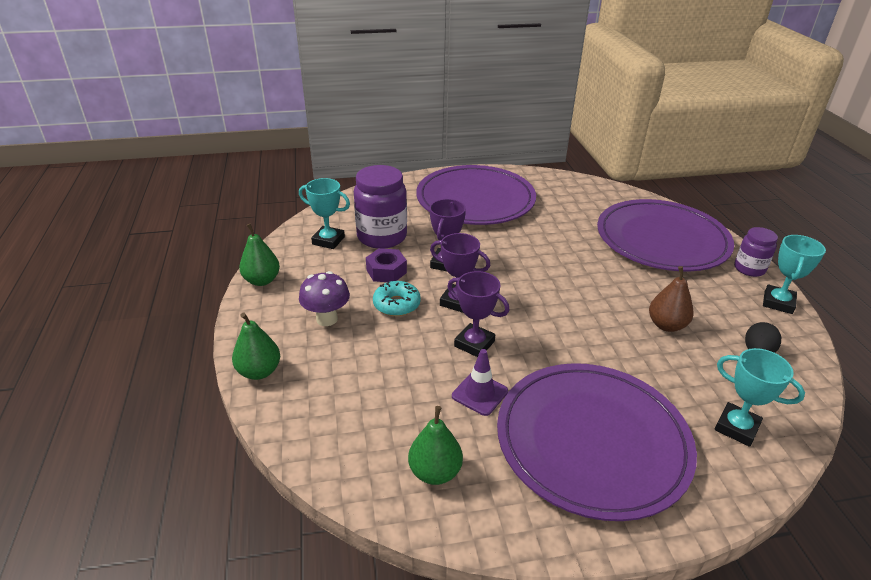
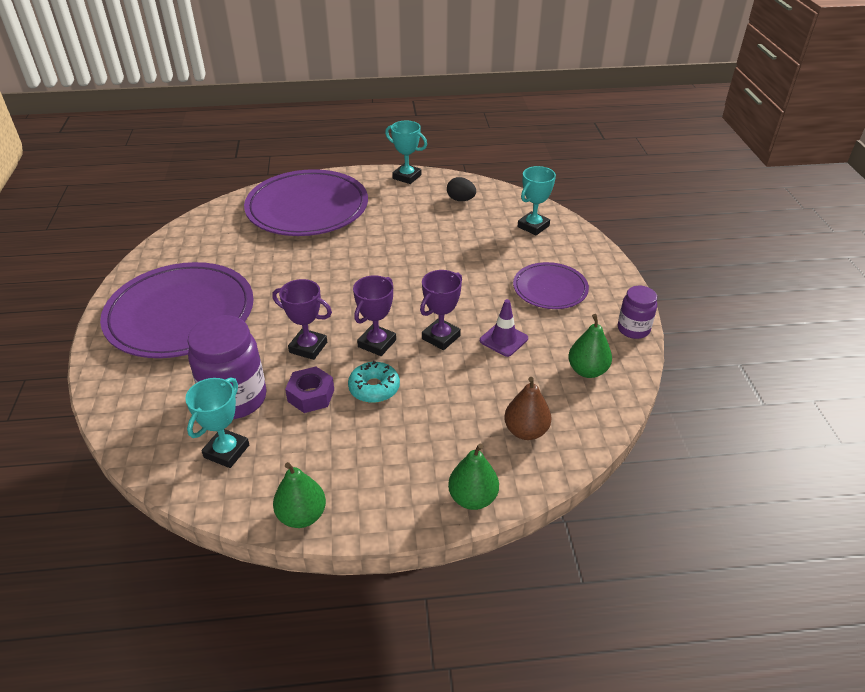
camera: 85 degrees left, 5 degrees up
purple mushroom [299,271,350,326] -> none
purple plate [497,363,697,521] -> purple plate [513,262,589,309], size x0.53
brown pear [649,266,694,332] -> brown pear moved to [504,377,551,440]
purple jar [734,227,778,277] -> purple jar moved to [618,286,657,339]

